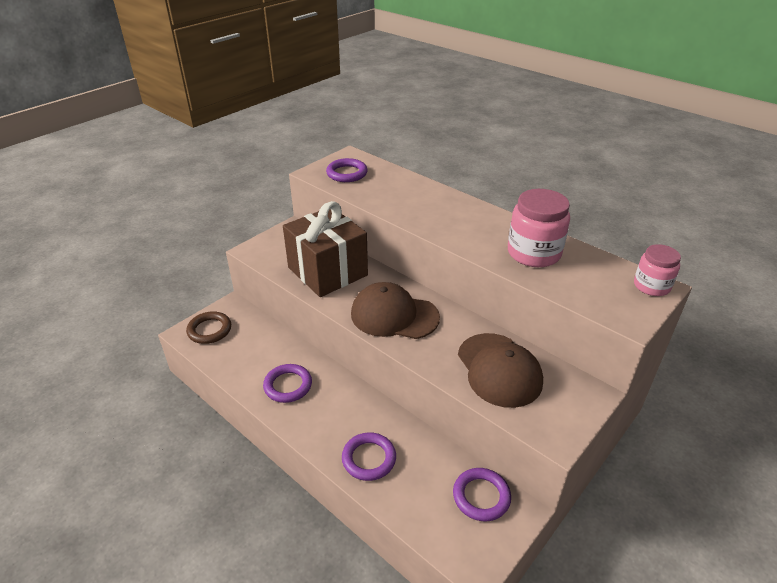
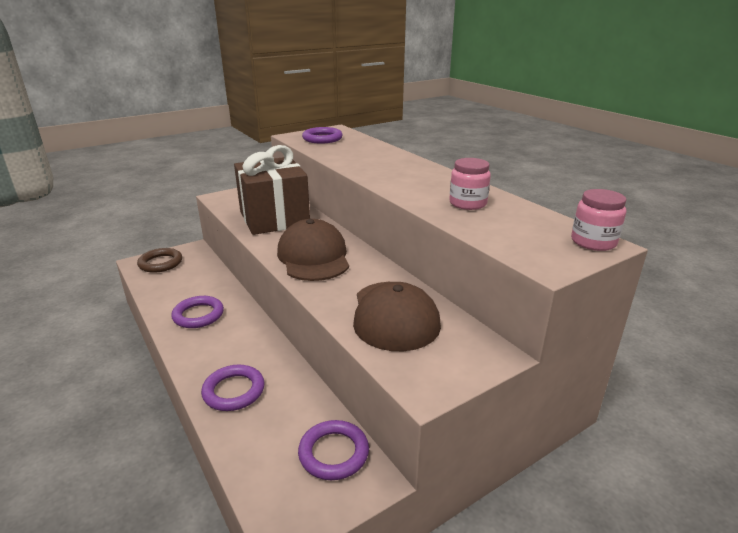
camera: 15 degrees right, 10 degrees down
brown cap [351,282,440,339] -> brown cap turned 45 degrees clockwise [277,219,349,281]
pink jar [508,189,570,267] -> pink jar [449,158,491,210], size x0.62

